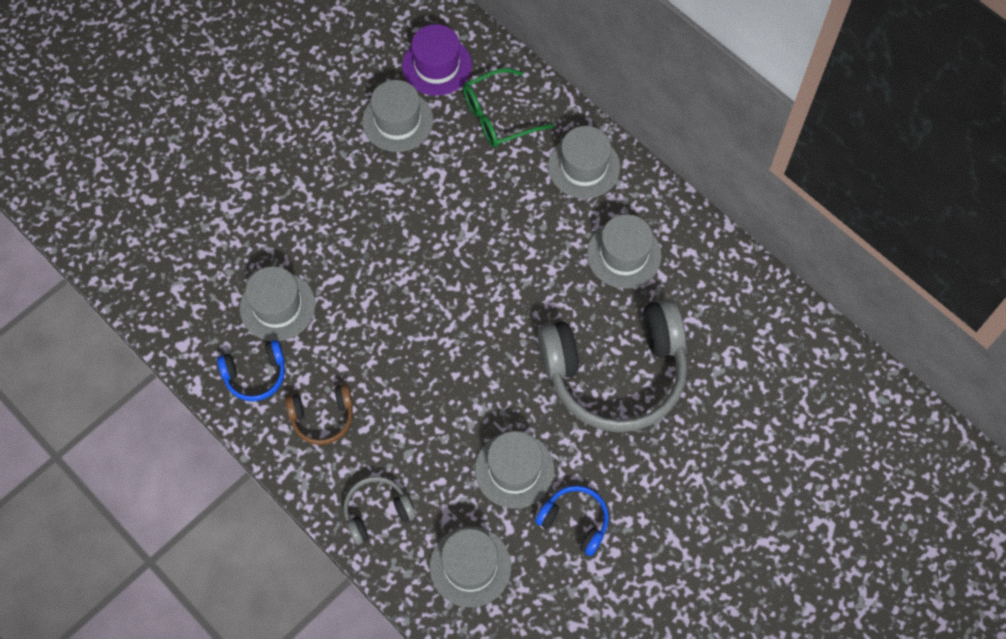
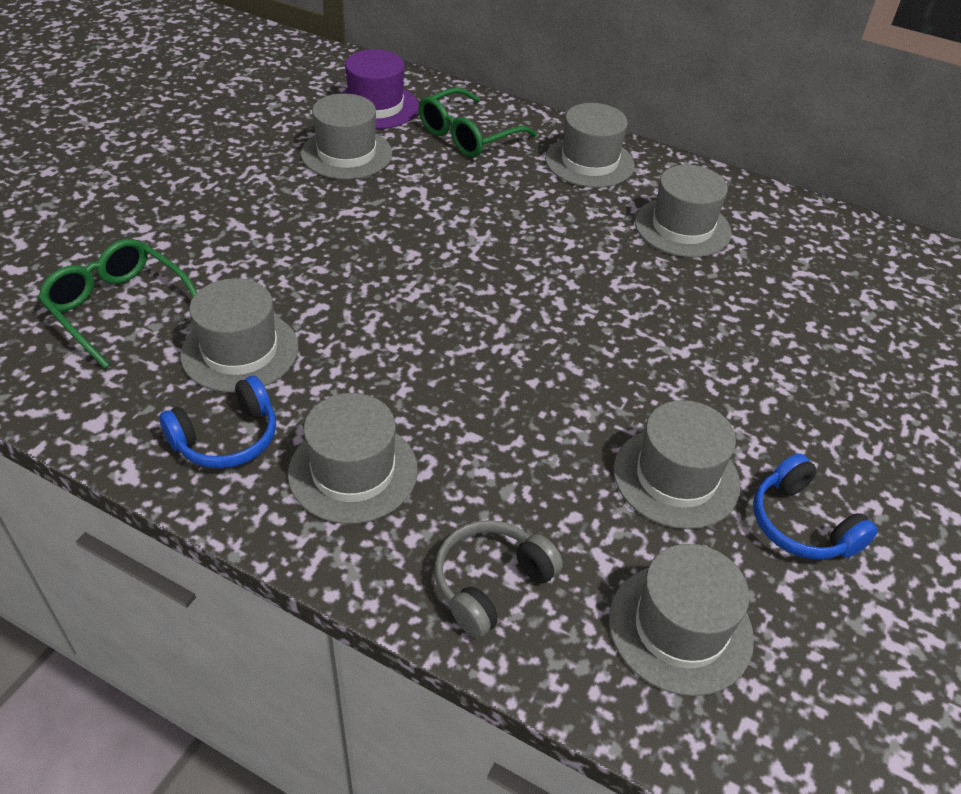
camera: 20 degrees left, 20 degrees down
brown headphones [285,384,353,445] -> grey hat [288,393,418,524]
blue headphones [535,485,609,556] -> blue headphones turned 135 degrees counterclockwise [753,453,878,560]
grey headphones [538,299,687,432] -> none
none -> green glasses [38,239,197,369]

